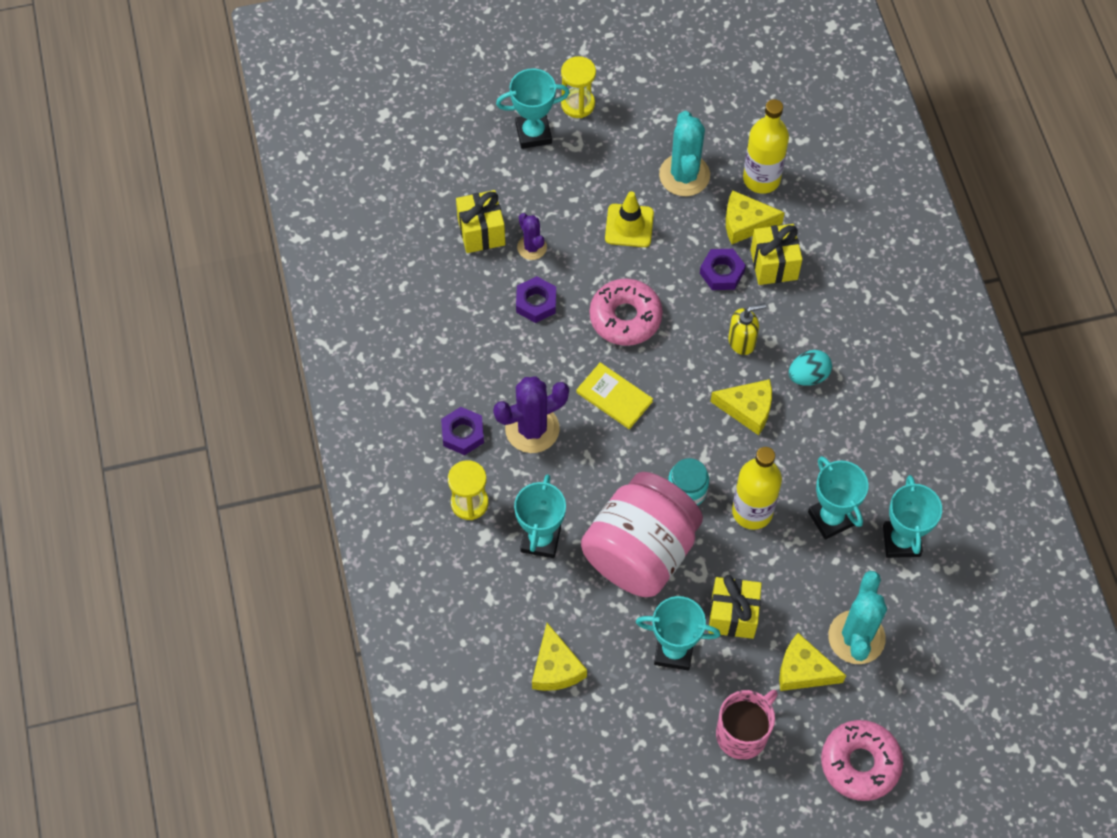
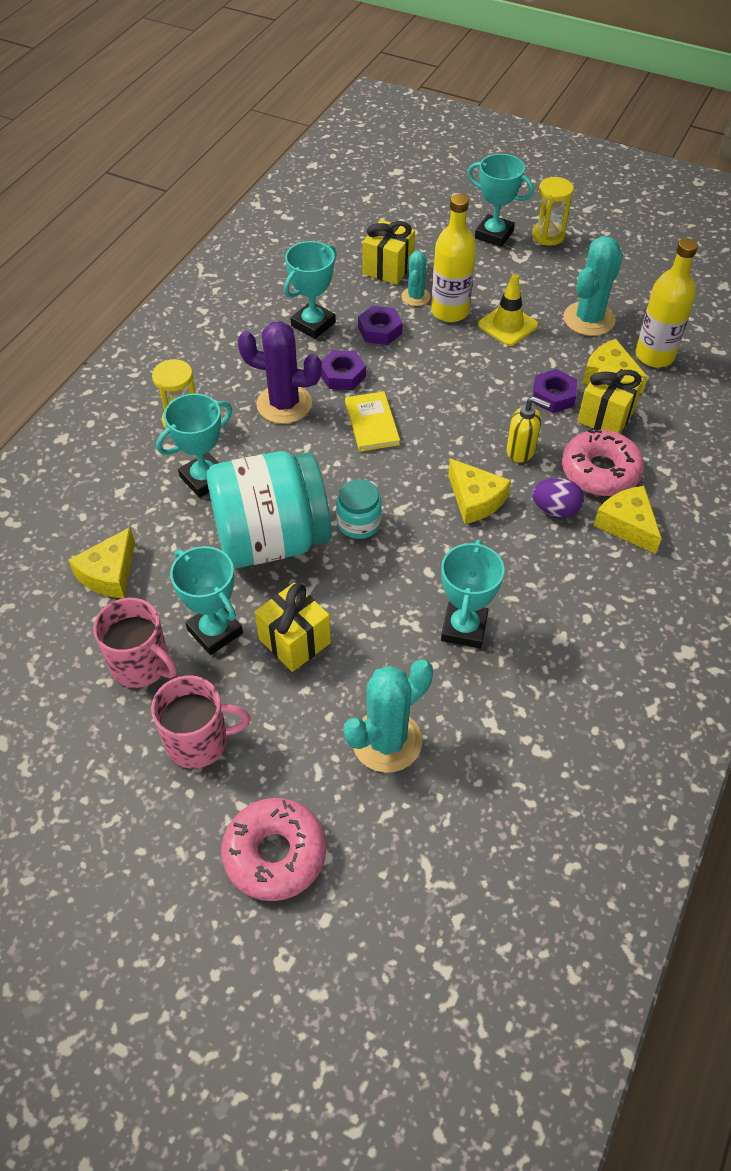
camera: 40 degrees right, 10 degrees down
purple nut [441,407,484,455] -> purple nut moved to [321,350,366,390]
purple cactus [517,213,547,260] -> turquoise cactus [401,251,430,306]
pink jar [581,472,703,597] -> turquoise jar [207,451,331,568]
pink donut [589,278,663,346] -> pink donut moved to [562,429,644,496]
yellow bottle [732,447,782,530] -> yellow bottle moved to [431,194,476,322]
yellow cheese [779,633,846,691] -> yellow cheese moved to [593,486,662,554]
turquoise egg [789,350,832,386] -> purple egg [532,478,584,518]
turquoise trophy [883,475,942,558] -> turquoise trophy moved to [284,241,337,339]
none -> pink mug [93,598,177,688]

